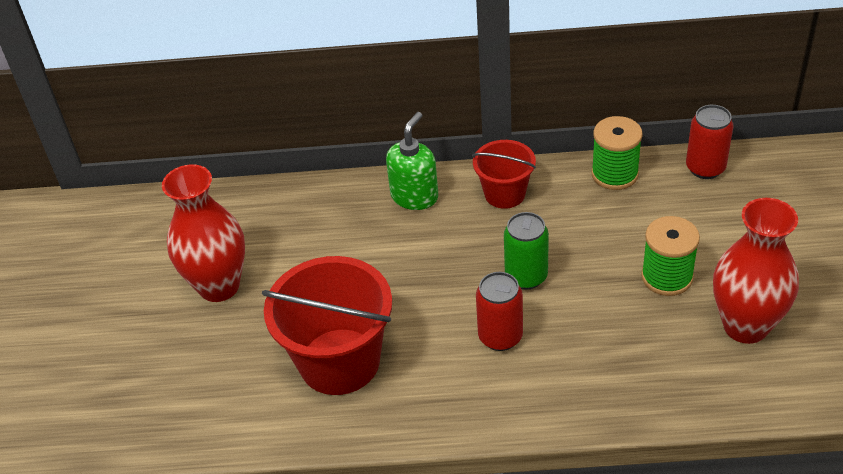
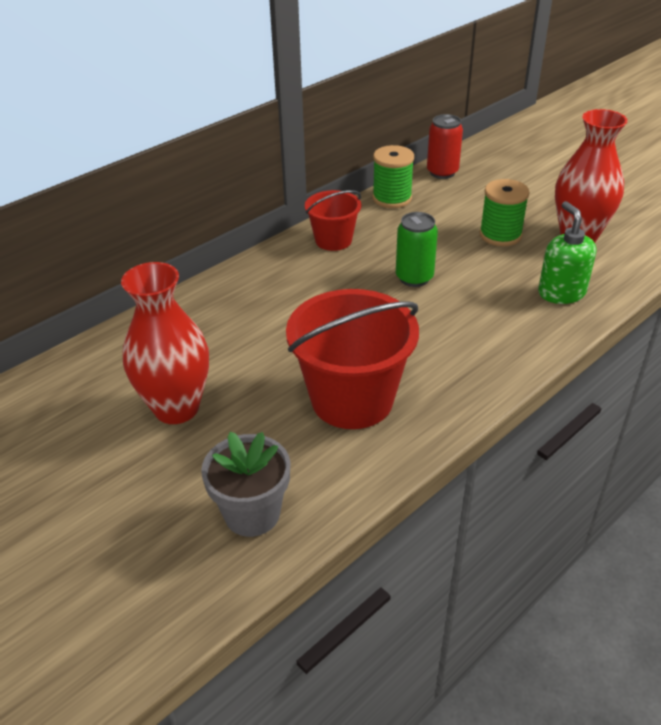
camera: 45 degrees left, 5 degrees down
green soap dispenser [386,112,438,210] -> green soap dispenser moved to [538,201,596,304]
red can [476,272,523,351] -> none
none -> grey flower pot [201,431,291,537]

